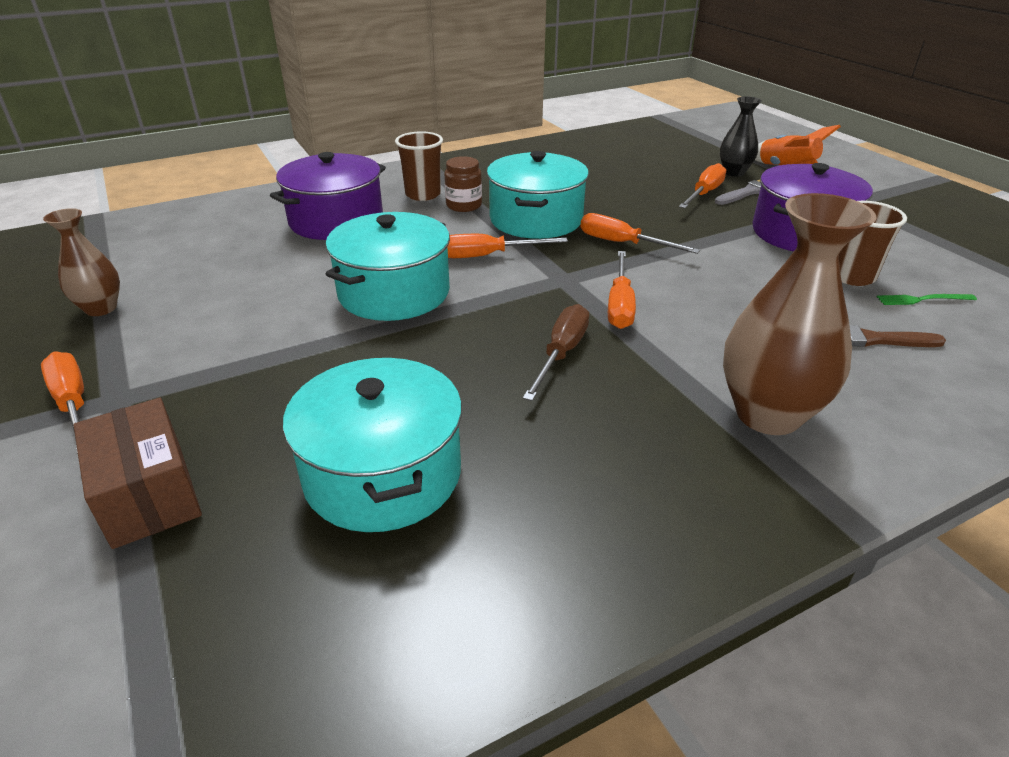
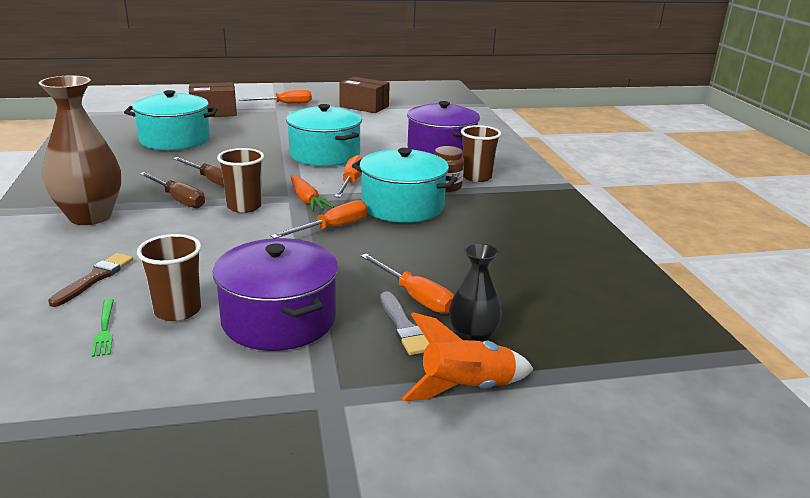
camera: 105 degrees right, 10 degrees down
brown vase [43,208,120,316] -> brown box [339,77,390,113]
orange screwdriver [608,251,636,329] -> brown cup [217,148,264,213]
green fork [877,294,977,305] -> green fork turned 150 degrees clockwise [91,299,114,357]
none -> brown screwdriver [139,172,205,209]
none -> orange carrot [290,175,334,212]

